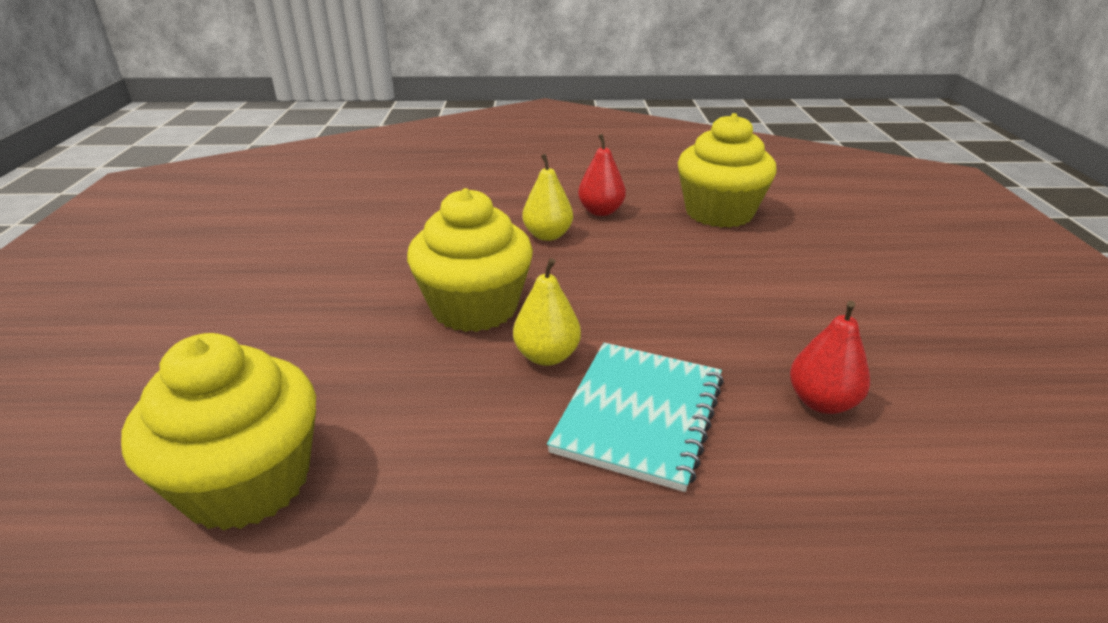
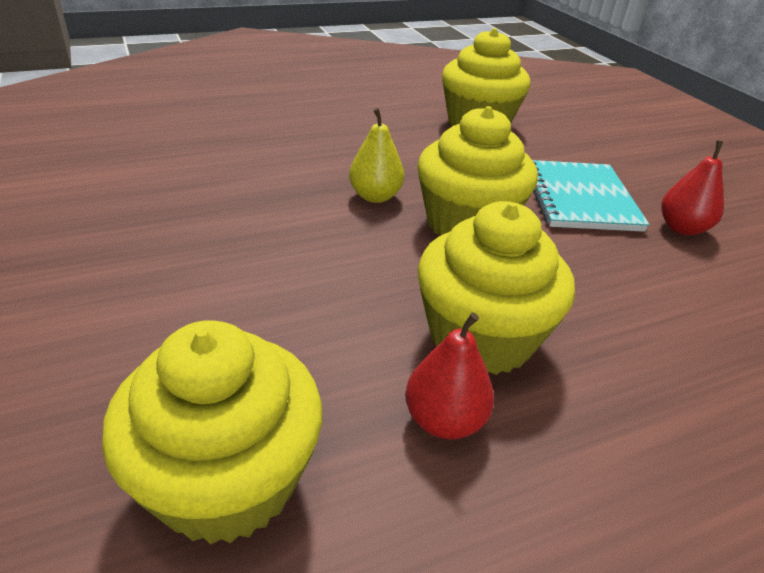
camera: 155 degrees right, 5 degrees up
yellow pear [523,154,573,241] -> yellow cupcake [418,201,575,375]
turquoise notebook [547,343,724,492] -> turquoise notebook moved to [532,160,650,232]
red pear [790,301,870,414] -> red pear moved to [661,141,724,235]

